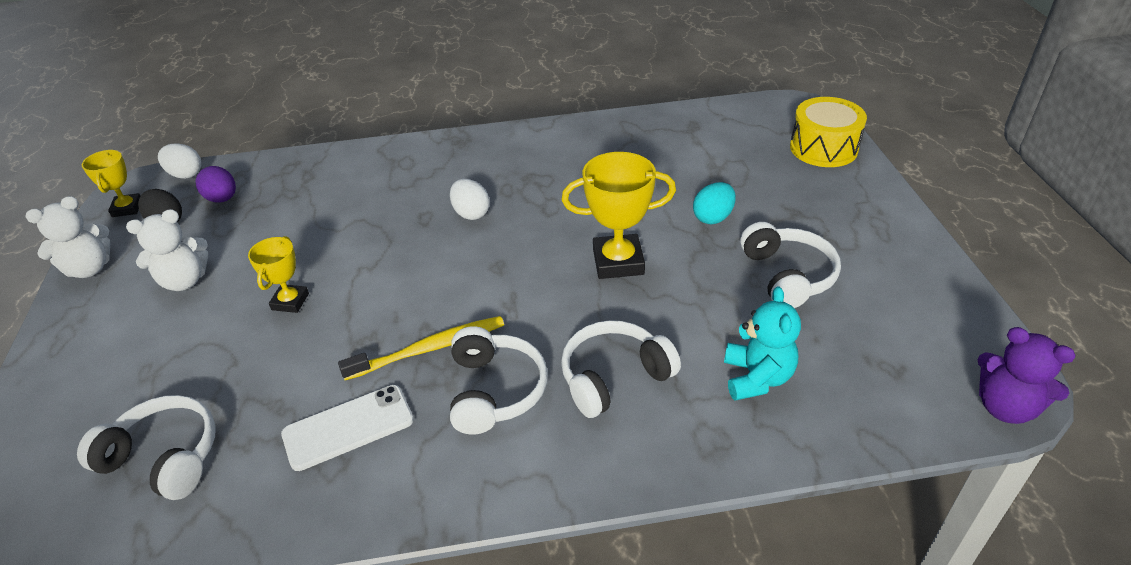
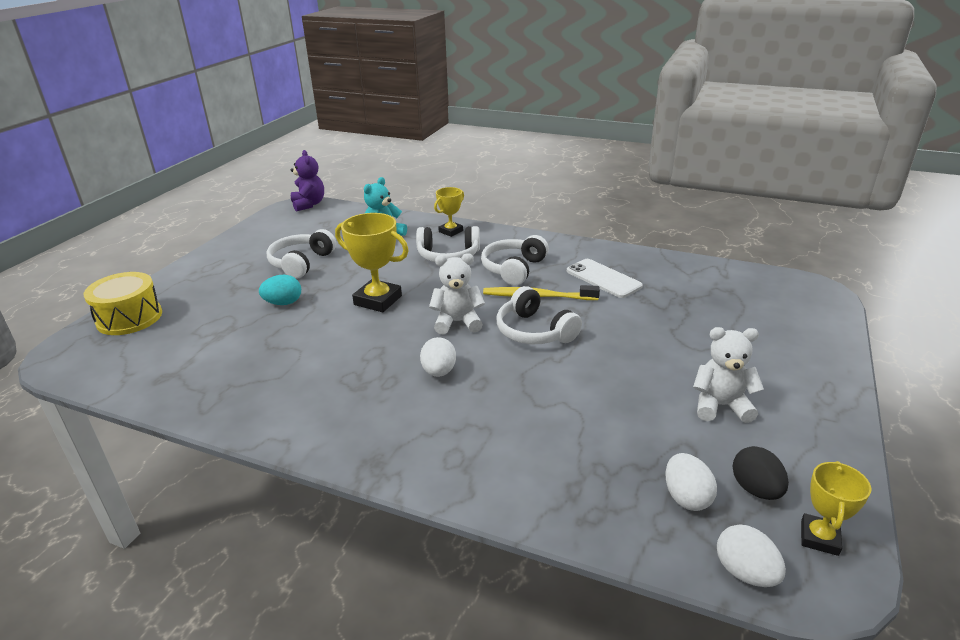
camera: 150 degrees left, 10 degrees down
white teddy bear [25,196,110,278] -> white teddy bear moved to [429,253,485,334]
white headphones [77,395,216,500] -> white headphones moved to [496,286,582,344]
purple egg [195,166,236,203] -> white egg [665,453,717,511]
yellow trophy [248,236,309,313] -> yellow trophy moved to [434,187,464,237]
white phone [281,385,414,471] -> white phone turned 45 degrees clockwise [567,259,643,298]

